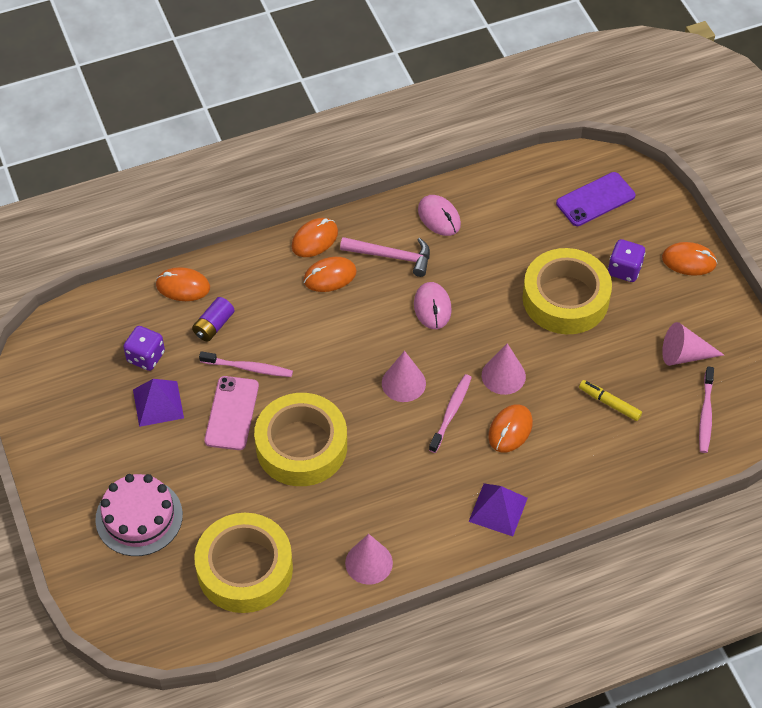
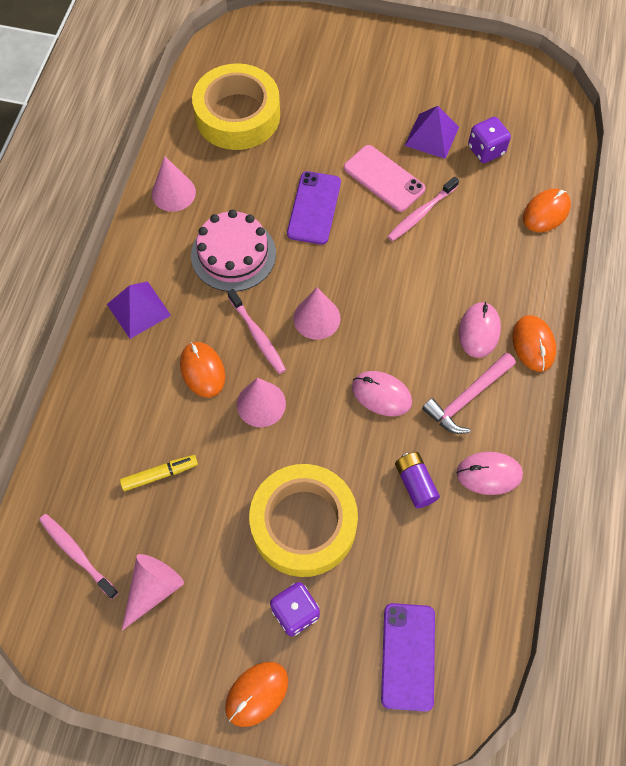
camera: 125 degrees right, 10 degrees up
pink cake [95,474,183,556] -> pink cake moved to [191,210,276,292]
purple battery [192,297,235,342] -> purple battery moved to [395,452,440,508]
yellow tape [254,393,347,486] -> purple phone [287,171,341,245]
orange mouse [304,257,357,292] -> pink mouse [459,302,501,358]

